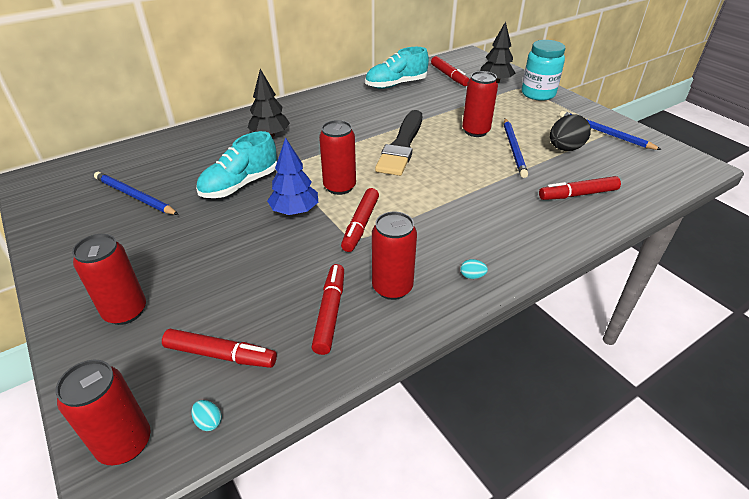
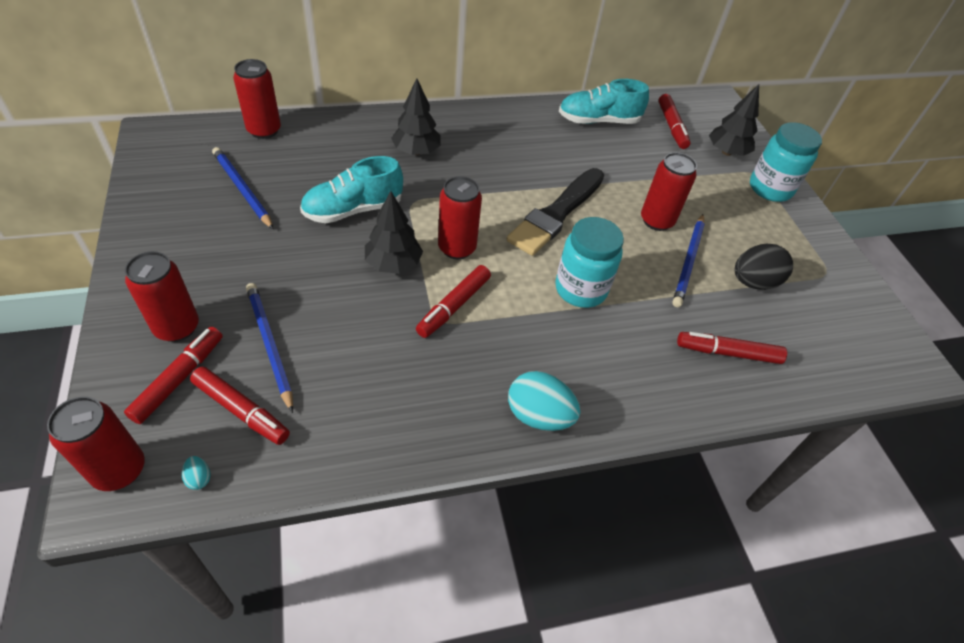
camera: 15 degrees right, 10 degrees up
blue tree [267,137,318,215] -> black tree [365,191,423,274]
red marker [312,264,344,355] -> red marker moved to [124,327,223,424]
red can [372,212,417,300] -> red can moved to [233,59,281,139]
turquoise egg [461,259,488,279] -> turquoise egg [508,371,580,431], size x2.37
blue pencil [559,111,662,150] -> blue pencil moved to [246,283,293,413]
none -> turquoise jar [555,217,624,308]

